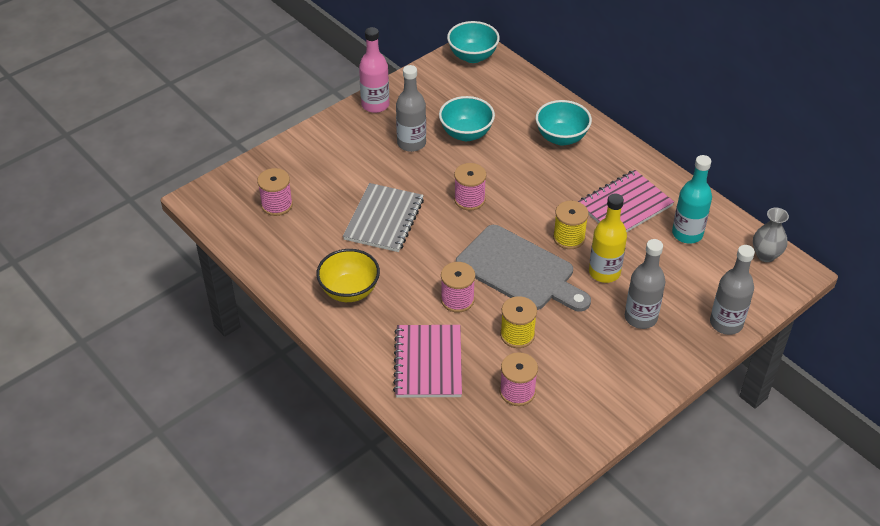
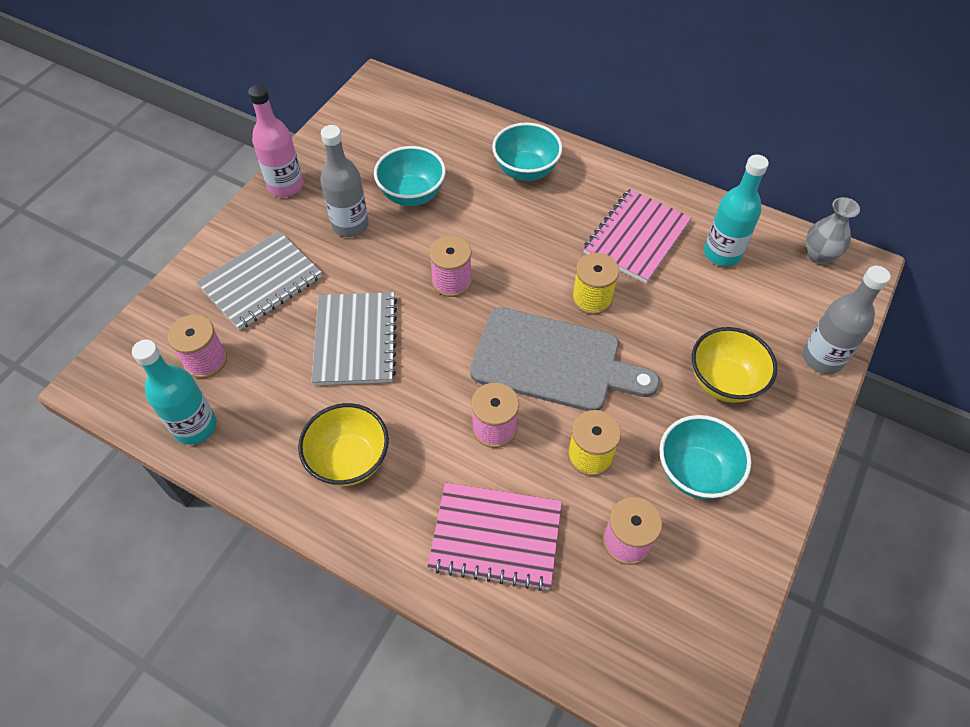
camera: 20 degrees left, 10 degrees up
pink notebook [393,325,462,398] -> pink notebook turned 60 degrees counterclockwise [427,483,562,591]
turquoise bowl [447,21,500,63] -> turquoise bowl moved to [660,415,751,499]
yellow bottle [589,193,627,283] -> none
grey bottle [625,239,666,329] -> yellow bowl [692,327,777,403]
none -> turquoise bottle [132,340,217,445]
none -> grey notebook [196,231,322,331]

